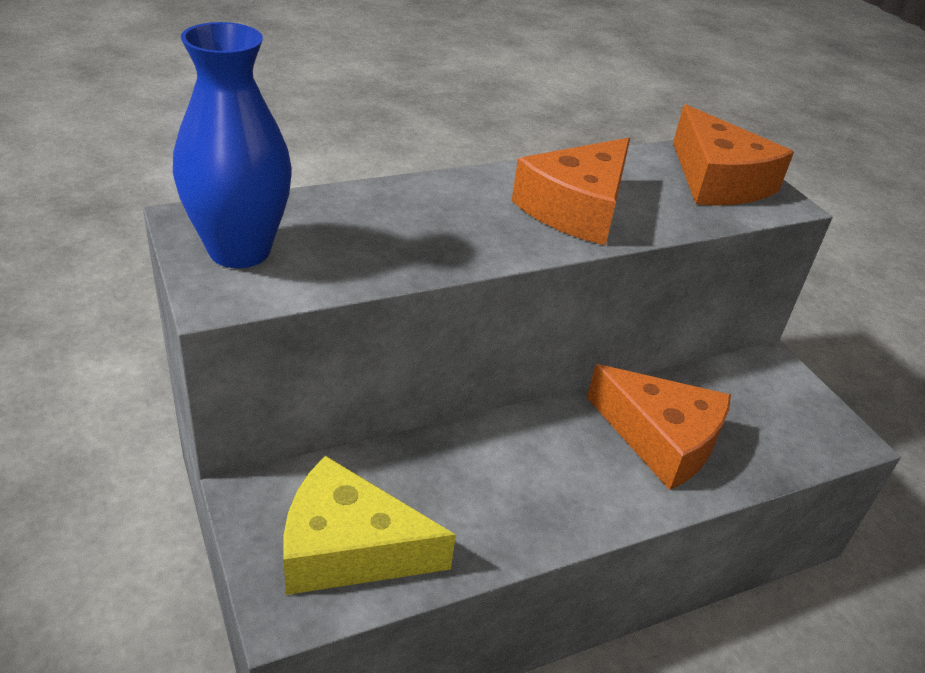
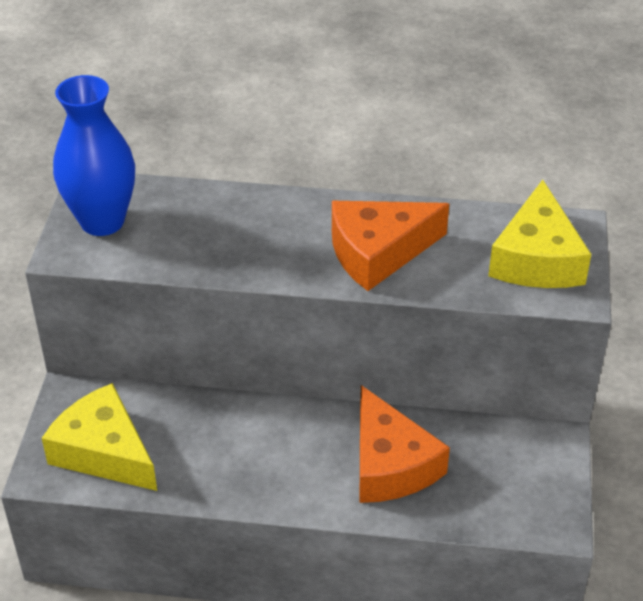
camera: 35 degrees right, 5 degrees up
orange cheese [673,104,794,205] -> yellow cheese [488,180,591,288]

